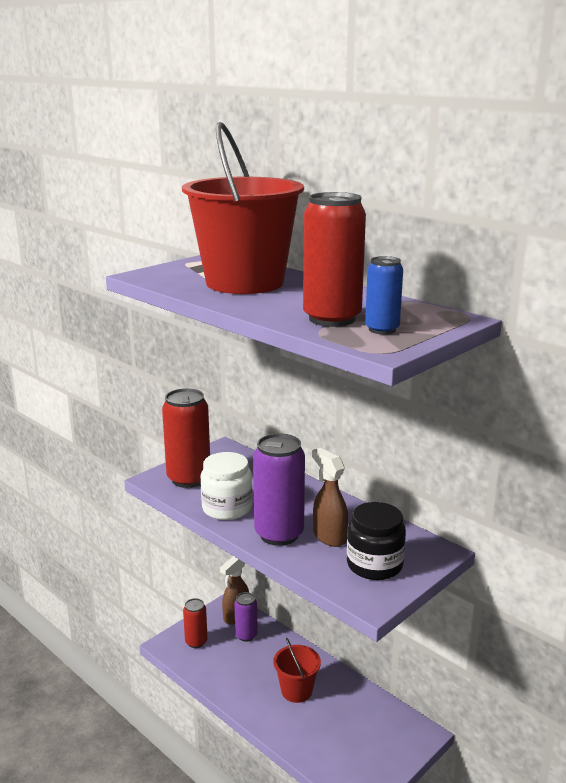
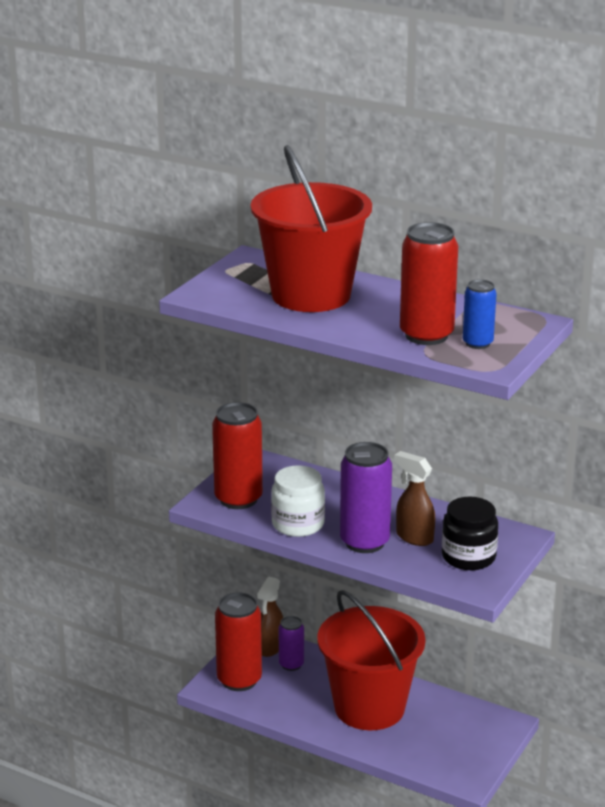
camera: 15 degrees left, 5 degrees up
red can [183,598,208,648] -> red can [215,592,262,691], size x1.76
red bucket [273,638,321,703] -> red bucket [317,590,426,730], size x2.10

